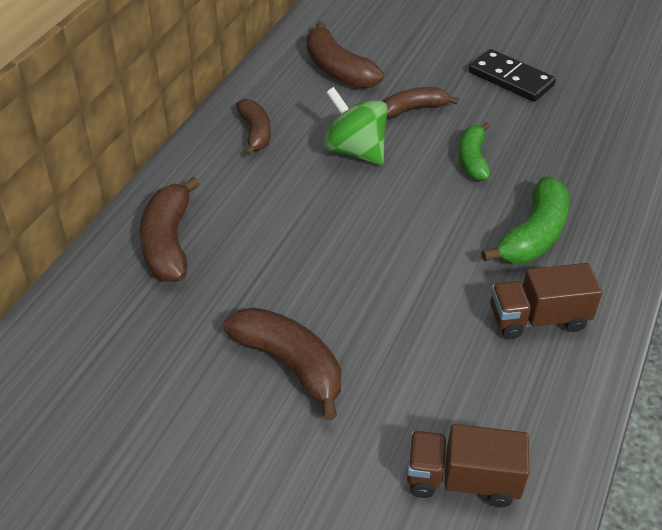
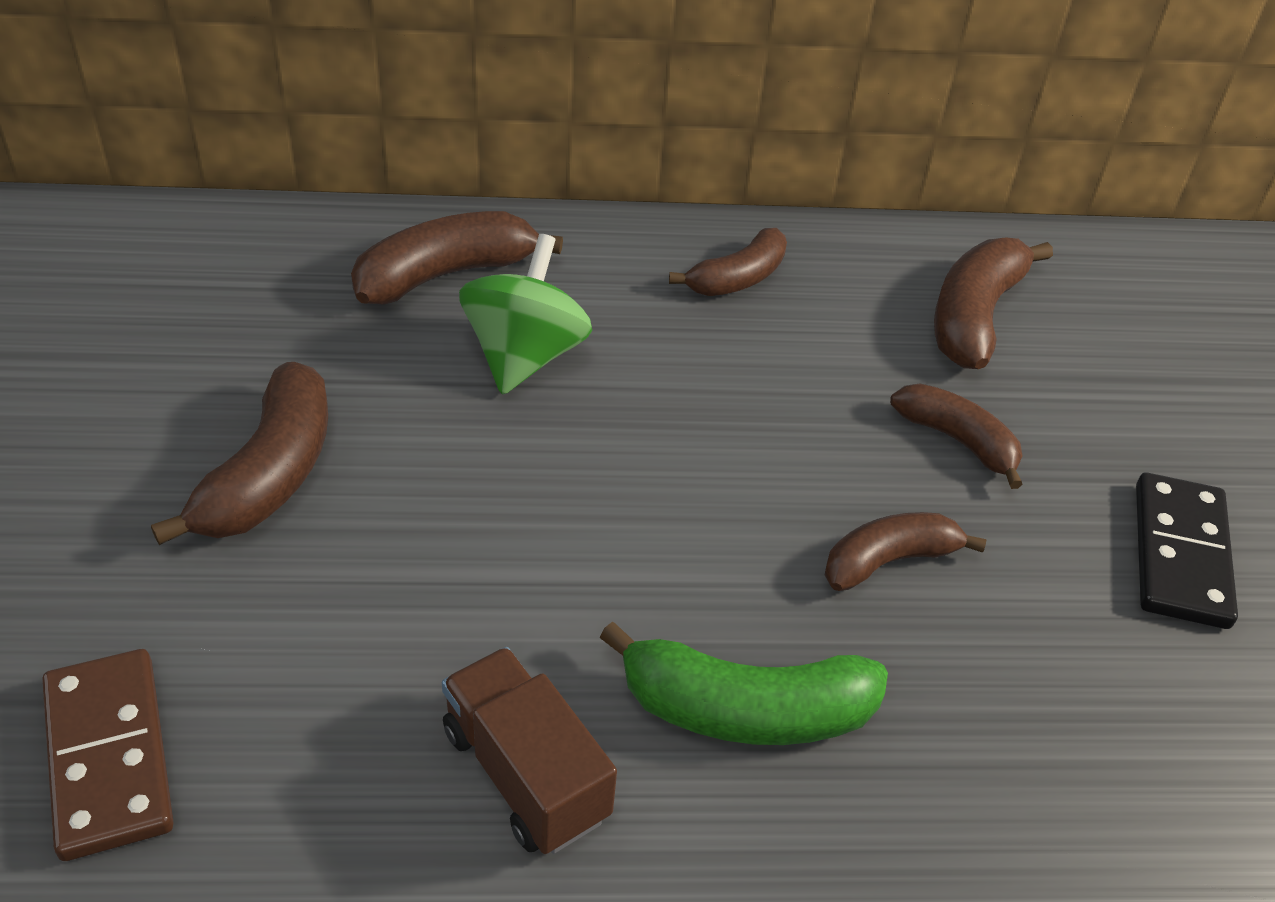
camera: 60 degrees right, 0 degrees up
green spinning top [324,87,388,165] -> green spinning top moved to [459,234,592,395]
brown truck [407,424,529,508] -> brown domino [42,649,174,861]
green banana [459,122,490,181] -> brown banana [825,512,986,591]

